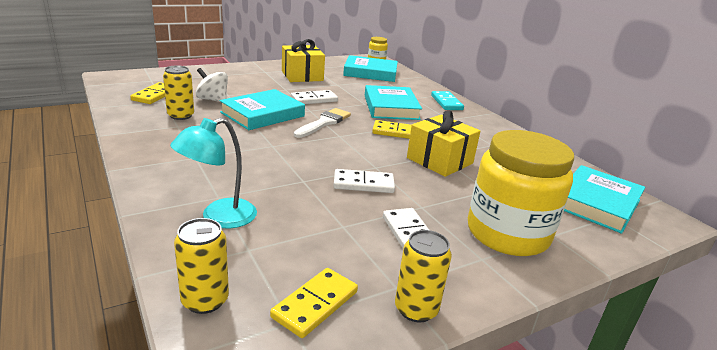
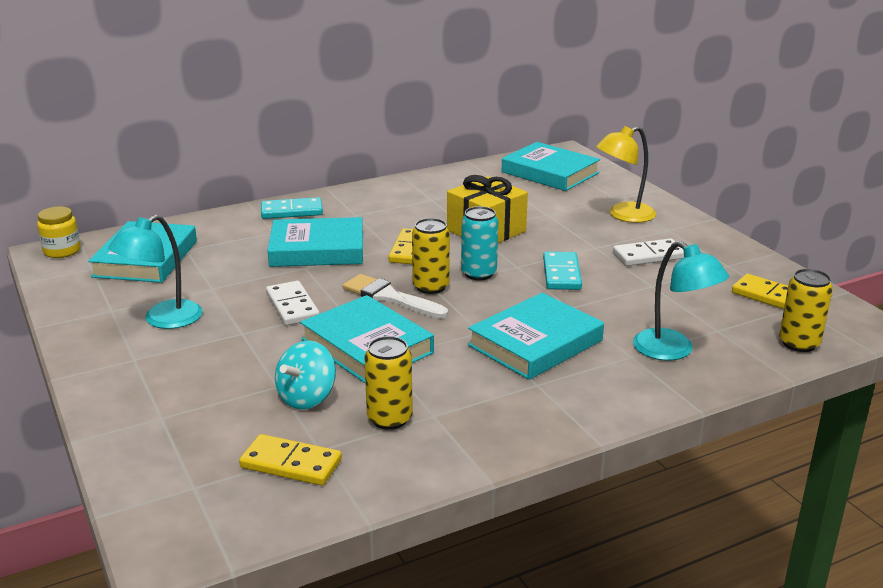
camera: 85 degrees left, 0 degrees up
white spinning top [196,68,228,102] -> turquoise spinning top [275,341,336,409]
yellow gift [282,39,325,82] -> turquoise lamp [108,214,203,329]
white domino [334,169,395,193] -> turquoise domino [543,252,582,290]
yellow can [395,230,452,323] -> yellow can moved to [412,218,450,294]
yellow jar [468,130,574,256] -> yellow lamp [596,126,656,223]
none -> turquoise can [461,206,498,280]
none -> turquoise book [468,293,604,380]

